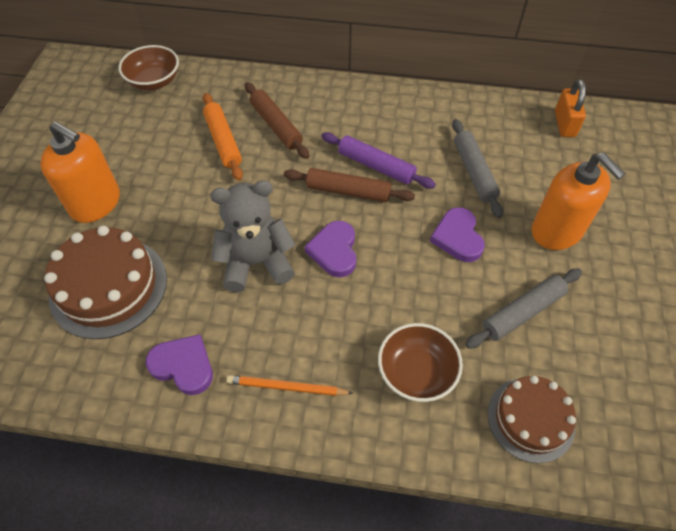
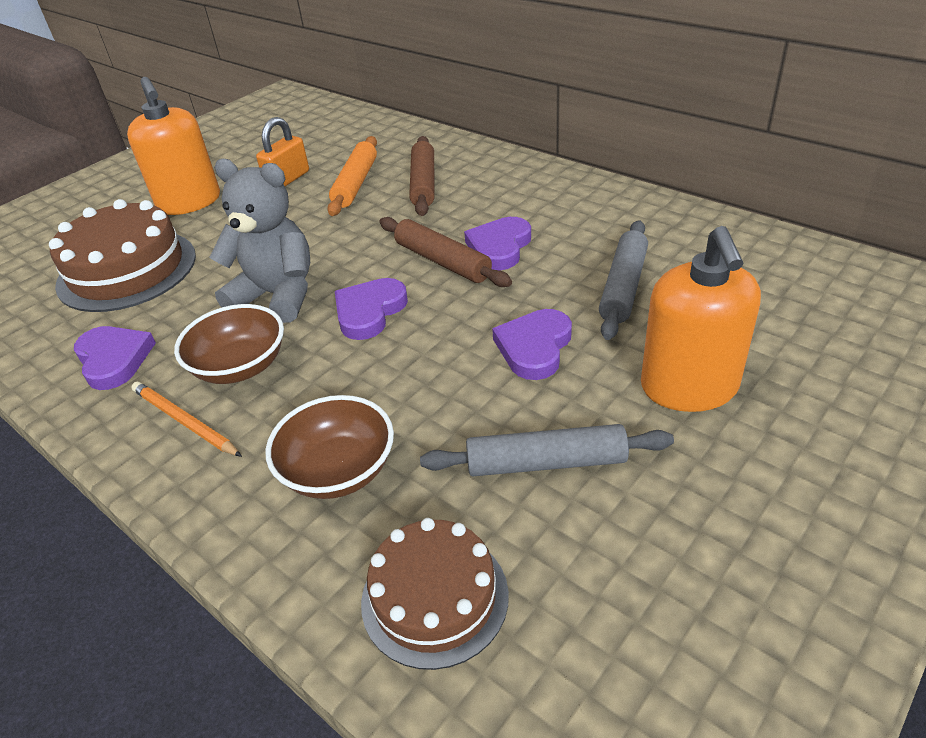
camera: 35 degrees right, 15 degrees down
brown bowl [118,45,179,90] -> brown bowl moved to [174,304,284,384]
purple rolling pin [321,132,436,189] -> purple heart [464,217,531,270]
orange padlock [555,79,586,137] -> orange padlock moved to [256,117,309,186]

